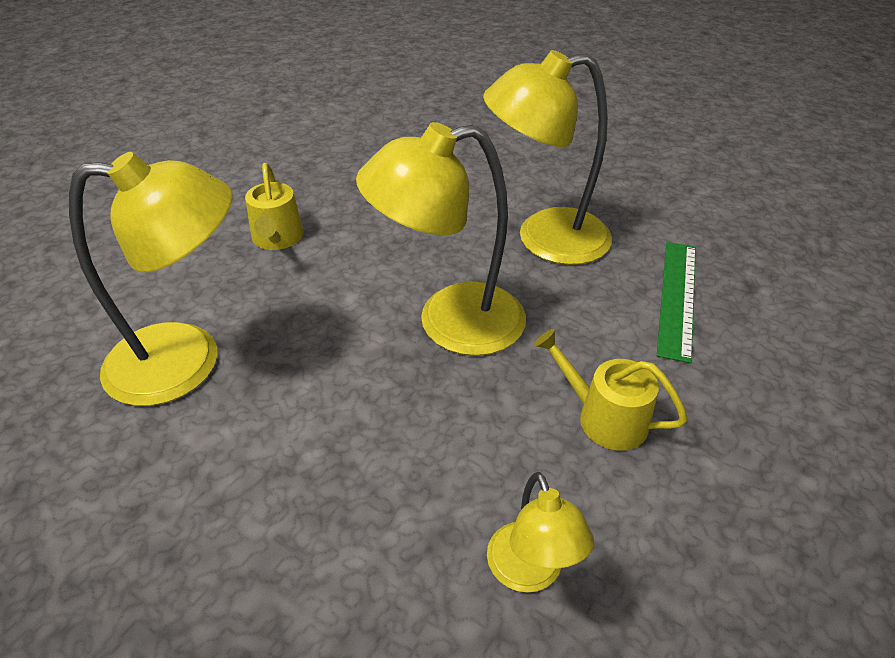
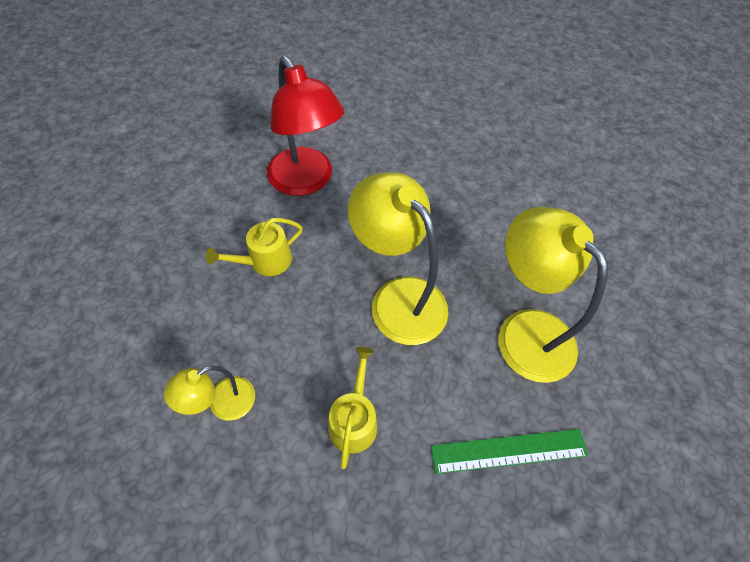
camera: 65 degrees right, 15 degrees up
yellow lamp [69,152,233,406] -> red lamp [267,56,344,196]
yellow watering can [245,163,304,250] -> yellow watering can moved to [206,218,303,276]

